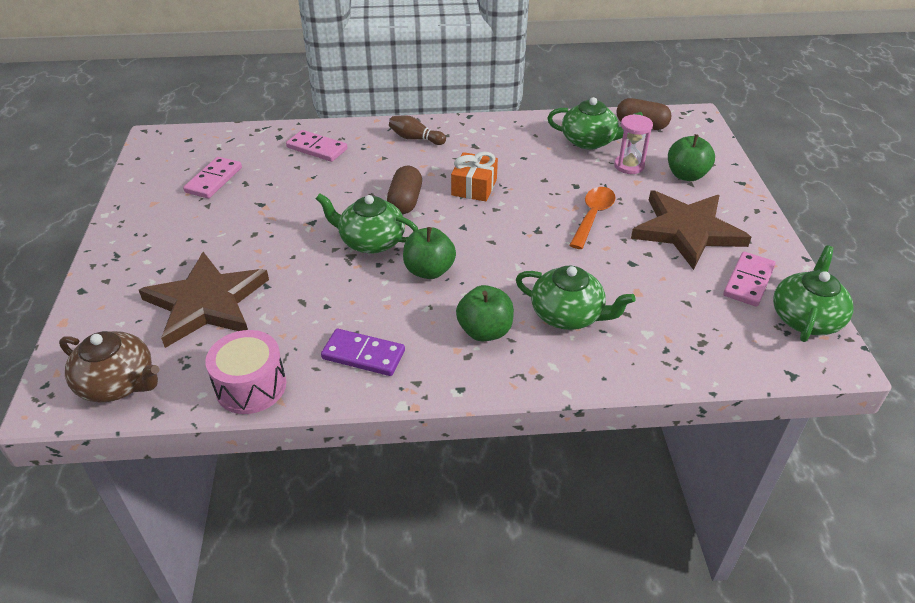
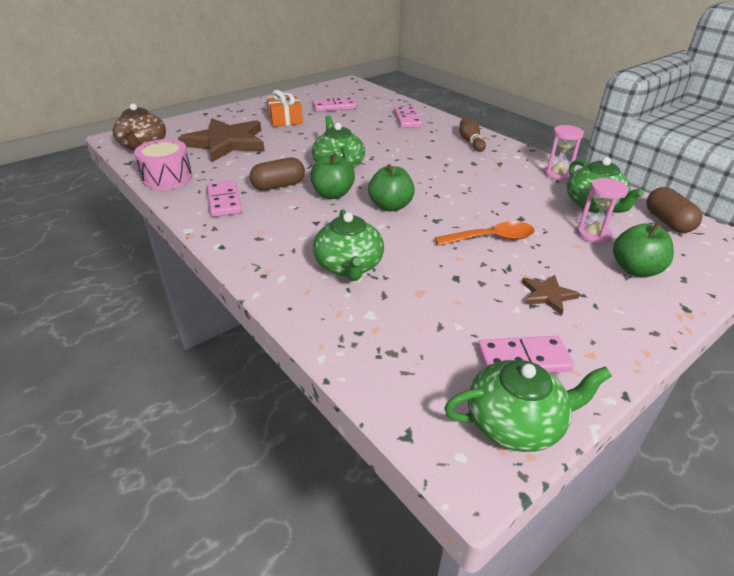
camera: 55 degrees right, 5 degrees down
purple domino [321,329,405,376] -> pink domino [207,181,242,217]
brown capsule [387,166,422,214] -> brown capsule moved to [250,157,305,191]
orange gift [451,152,498,201] -> orange gift moved to [267,90,303,127]
green apple [456,285,514,341] -> green apple moved to [368,164,415,212]
brown star [631,190,751,270] -> brown star [522,275,580,315], size x0.43
none -> pink hourglass [544,125,584,180]

